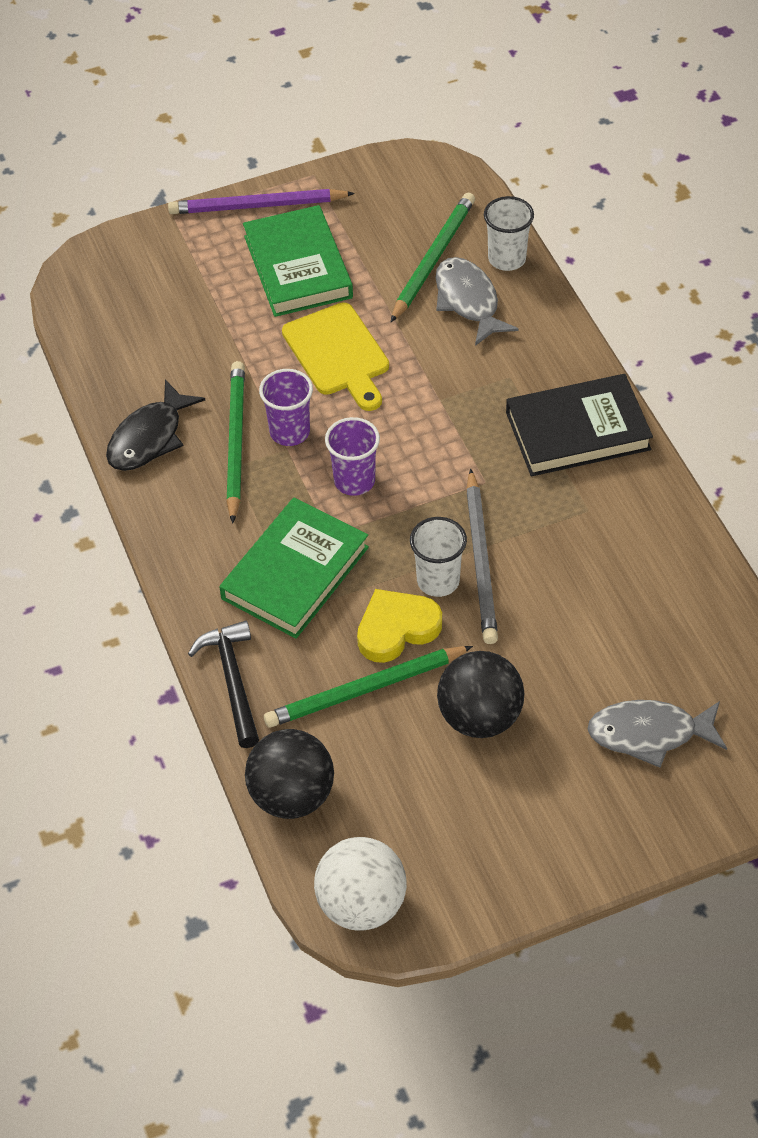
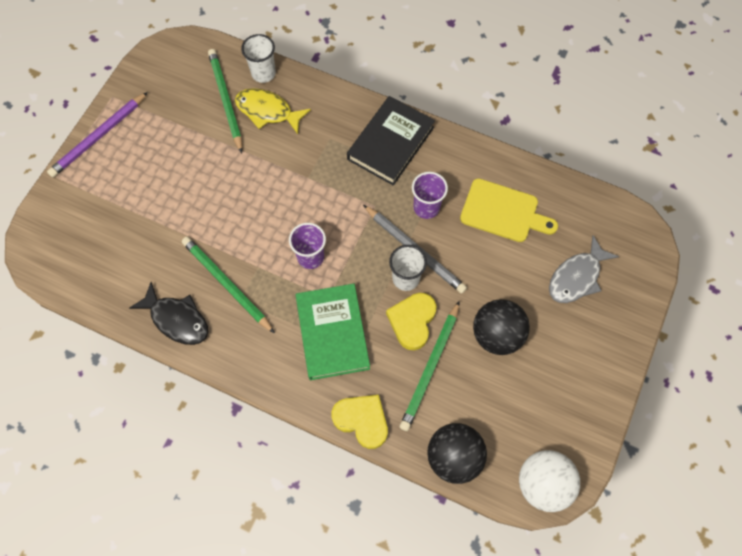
camera: 45 degrees left, 15 degrees up
black fish [106,380,205,471] -> black fish turned 45 degrees counterclockwise [129,282,208,345]
black hammer [188,621,259,748] -> yellow heart [331,395,388,449]
green book [243,205,353,317] -> none
purple cup [259,369,313,446] -> purple cup moved to [412,172,448,219]
yellow cutting board [282,302,389,411] -> yellow cutting board moved to [460,178,558,242]
grey fish [436,257,519,346] -> yellow fish [235,88,311,134]

